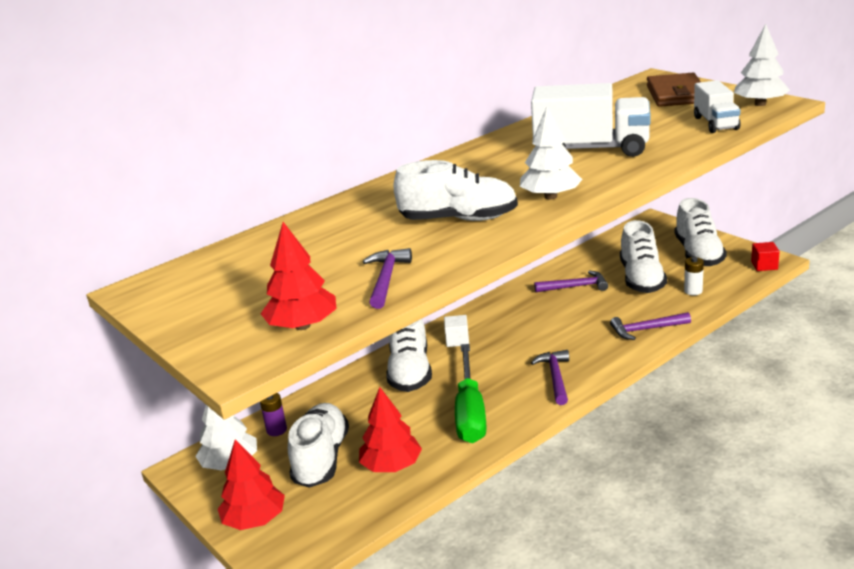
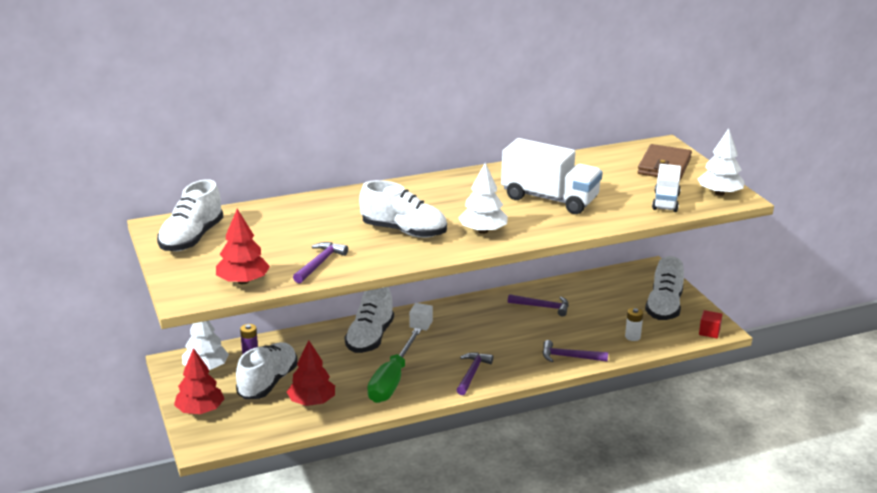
camera: 15 degrees right, 0 degrees up
white shoe [620,220,667,293] -> white shoe moved to [157,179,223,251]

